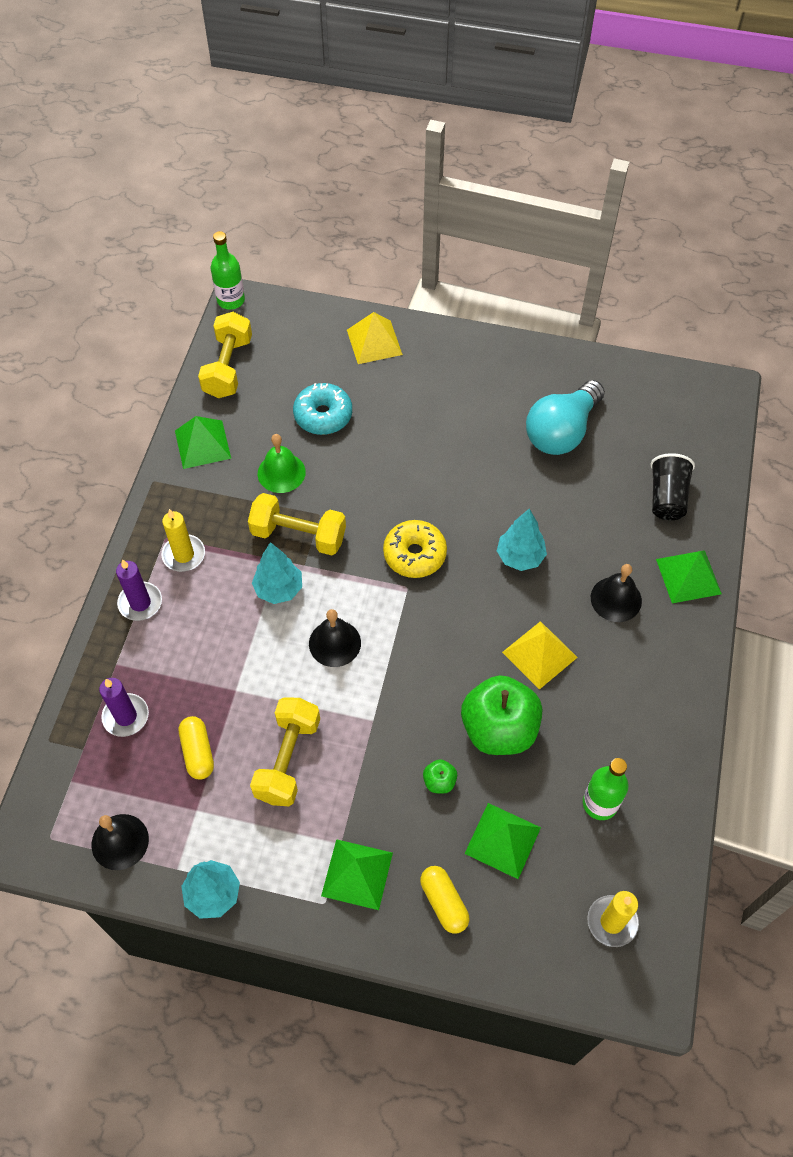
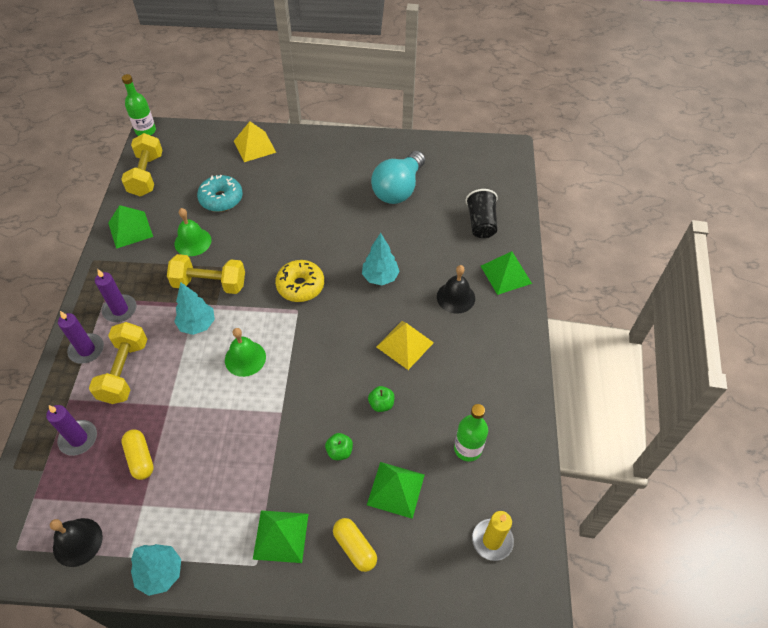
camera: 10 degrees left, 5 degrees down
yellow candle [161,509,205,572] -> purple candle [95,269,137,322]
yellow dumbbell [250,698,320,806] -> yellow dumbbell moved to [89,322,147,404]
black bell [309,609,361,667] -> green bell [225,328,266,377]
green apple [461,675,542,755] -> green apple [368,386,394,412], size x0.42

